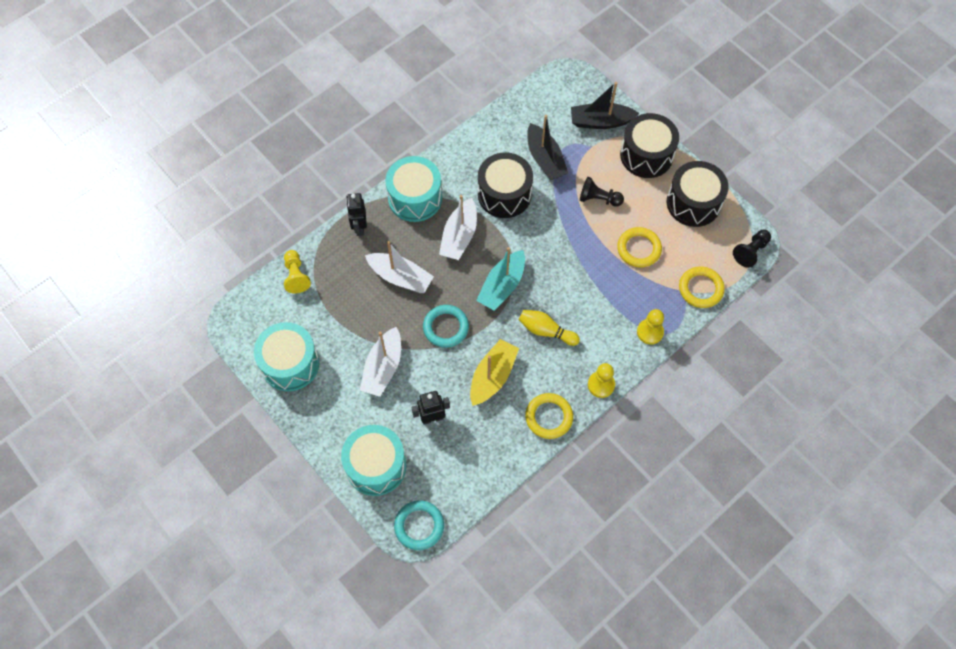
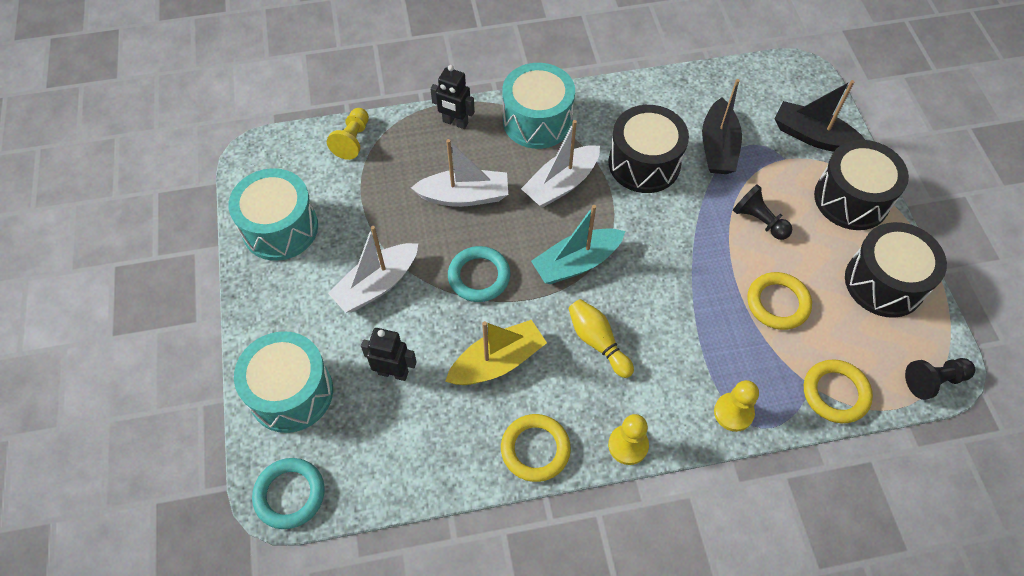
camera: 30 degrees right, 5 degrees down
black robot [346,193,367,236] -> black robot turned 90 degrees counterclockwise [430,65,475,129]
white boat [365,241,434,293] -> white boat turned 60 degrees counterclockwise [411,139,508,207]

